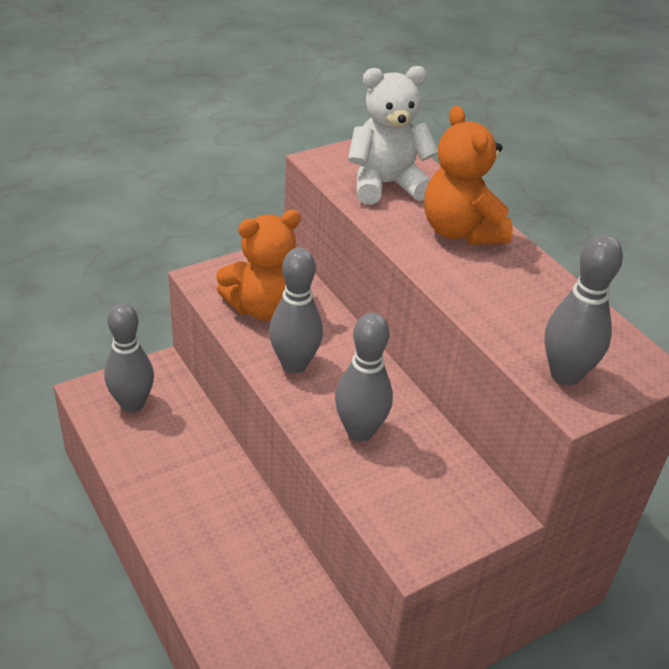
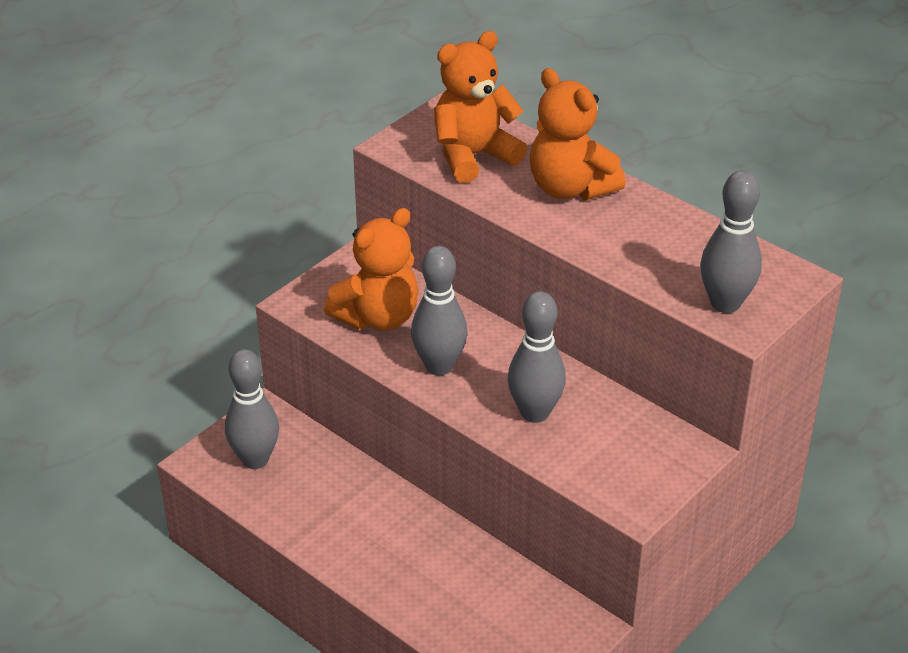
camera: 15 degrees left, 0 degrees up
white teddy bear [348,66,438,205] -> orange teddy bear [434,31,527,183]

